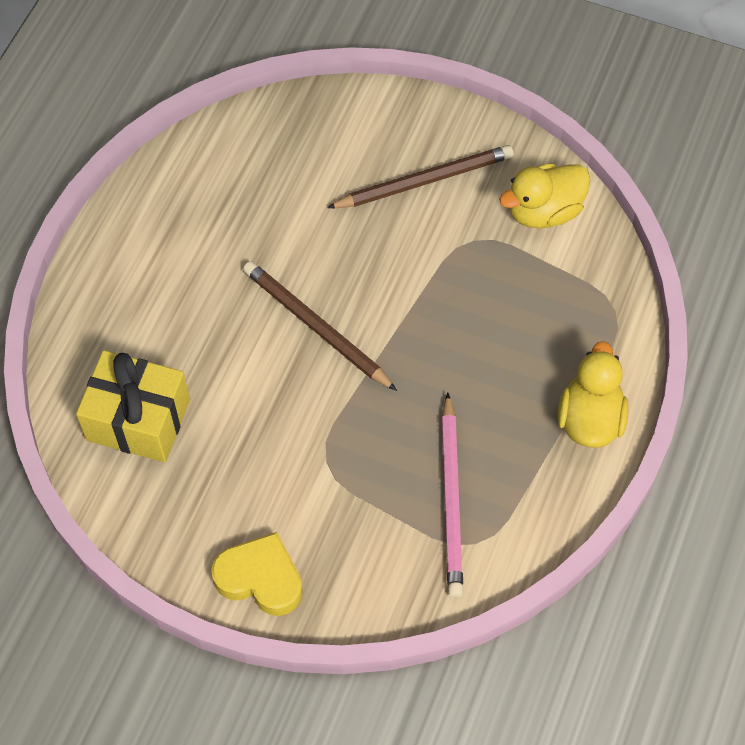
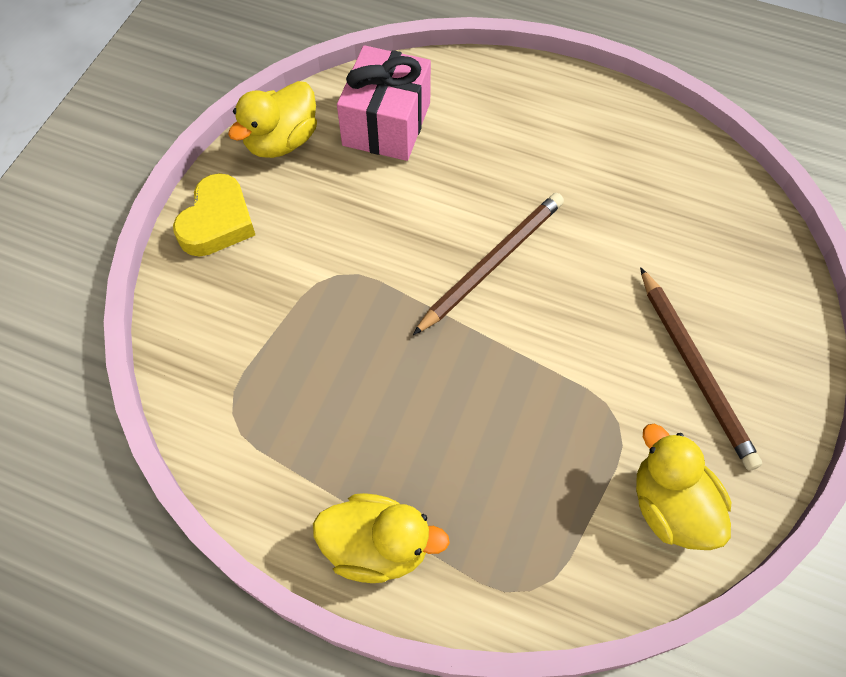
camera: 90 degrees right, 0 degrees up
yellow gift [76,350,190,462] -> pink gift [337,45,431,161]
pink pencil [442,392,463,598] -> none
none -> yellow duck [228,81,317,158]

